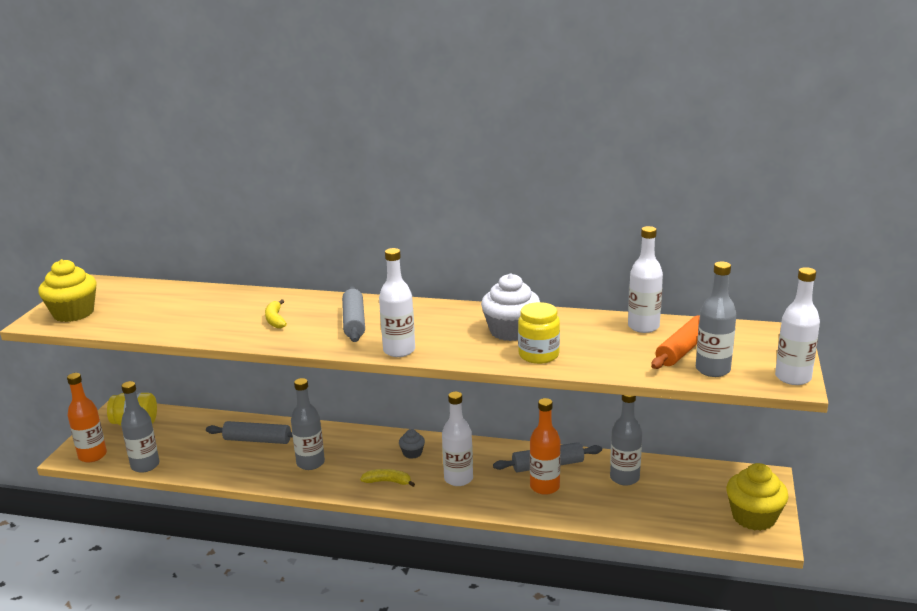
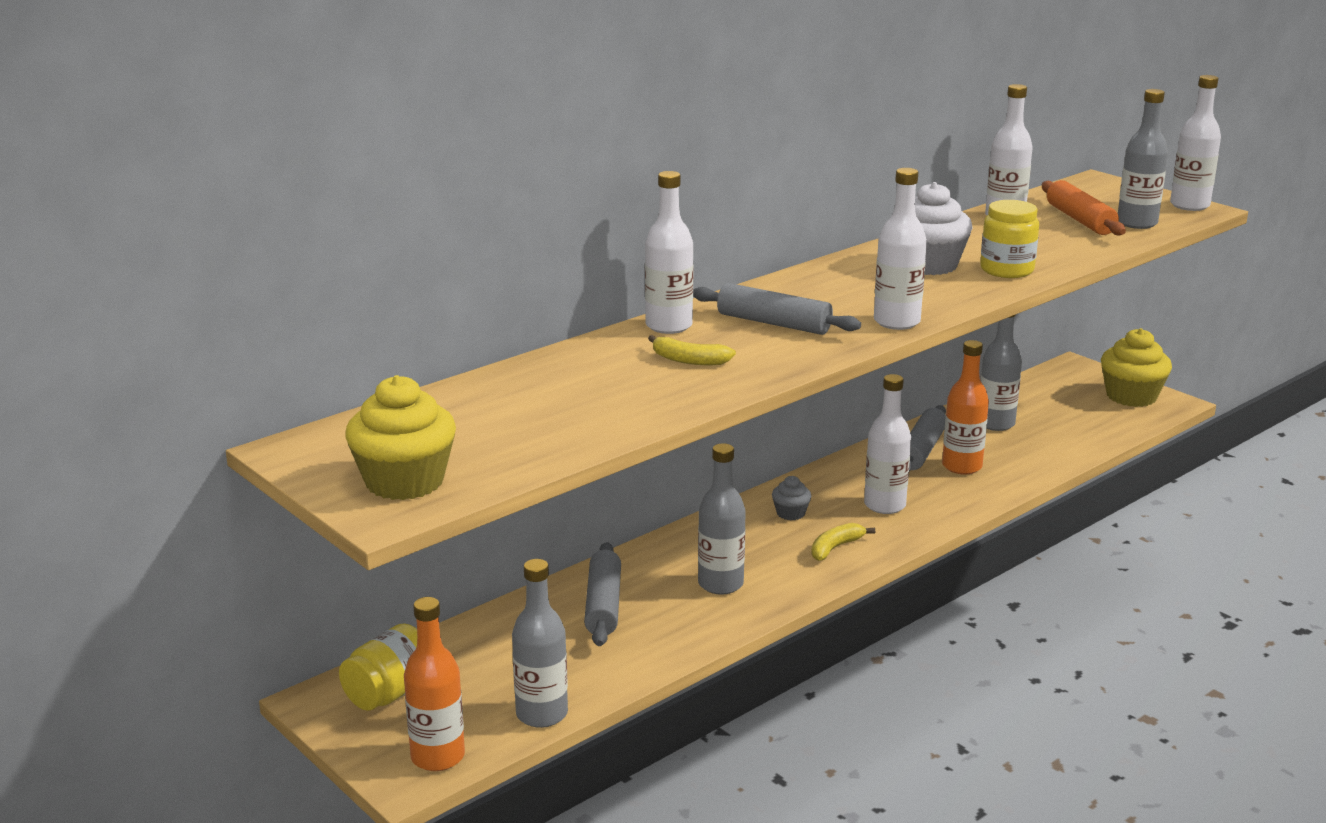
camera: 55 degrees left, 0 degrees up
grey rolling pin [206,421,293,444] -> grey rolling pin turned 45 degrees counterclockwise [584,542,621,646]
none -> white bottle [645,171,694,334]

